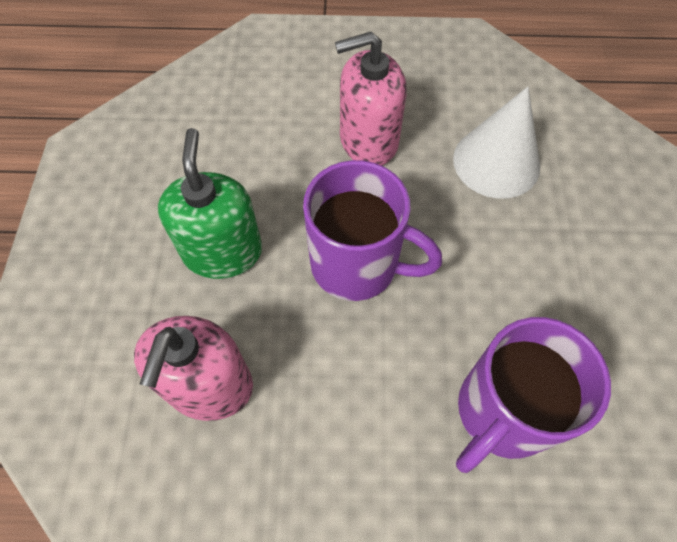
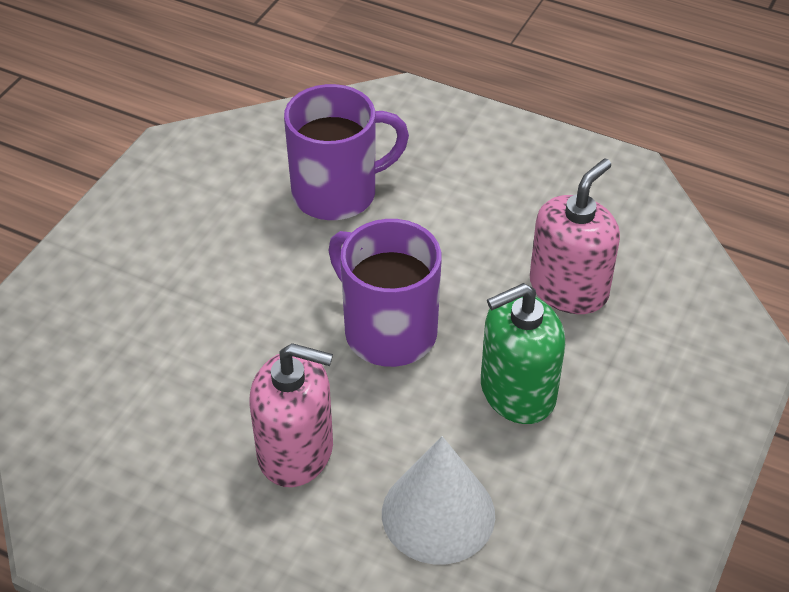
camera: 155 degrees left, 15 degrees down
green soap dispenser [158,128,262,279] -> green soap dispenser turned 45 degrees clockwise [481,283,565,424]
white cone [453,87,540,199] -> white cone moved to [382,436,495,564]

